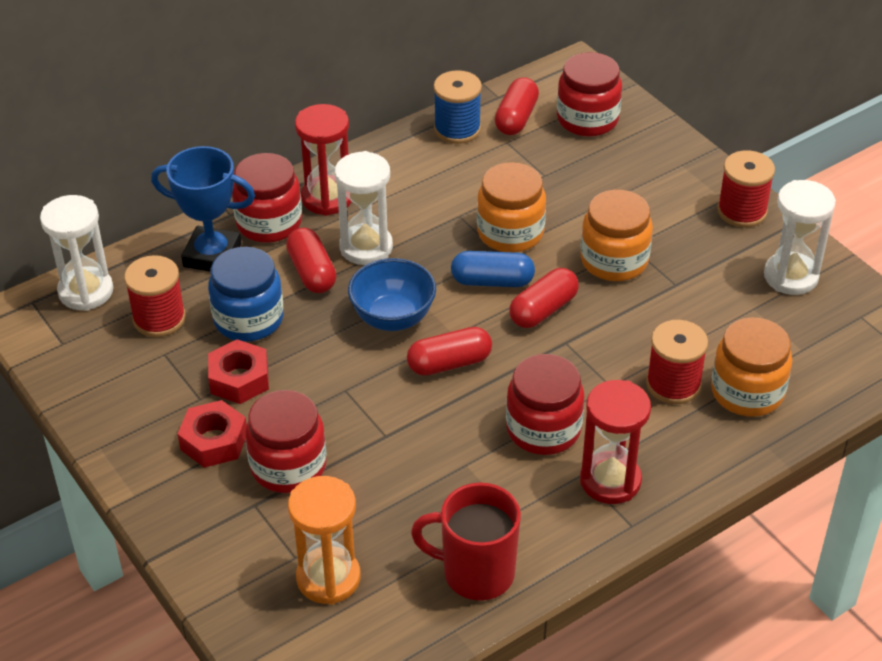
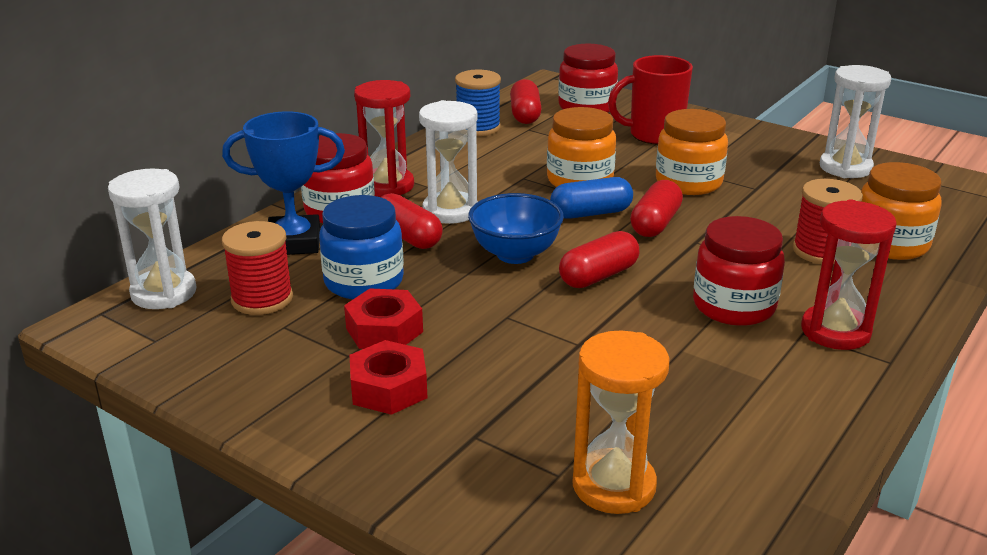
camera: 20 degrees left, 15 degrees down
red jar [245,390,327,493] -> none
red mug [411,483,521,601] -> red mug moved to [608,55,693,145]
red spool [717,150,775,227] -> none

